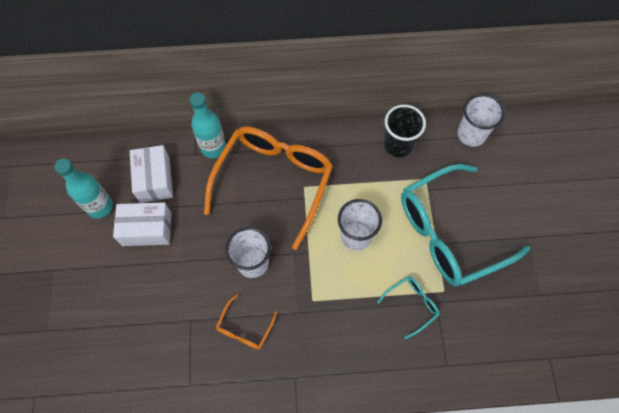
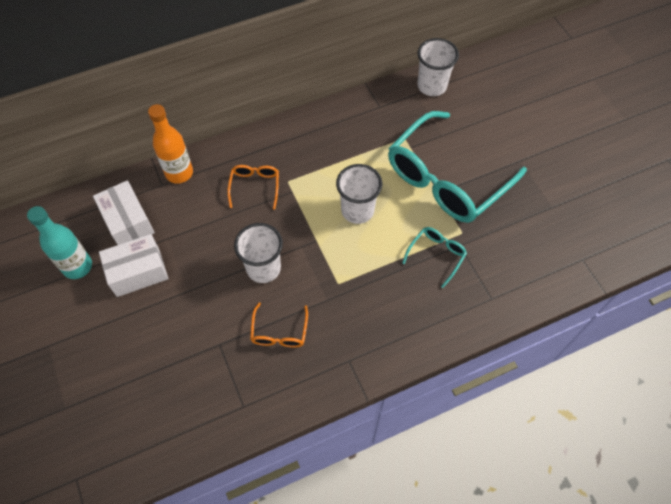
camera: 20 degrees left, 5 degrees down
turquoise bottle [190,92,226,158] -> orange bottle [148,104,193,184]
orange glasses [204,126,333,250] -> orange glasses [227,165,279,210], size x0.42
black cup [384,104,426,157] -> none

